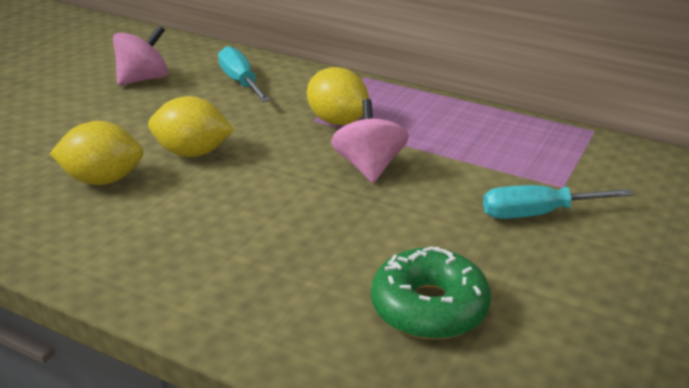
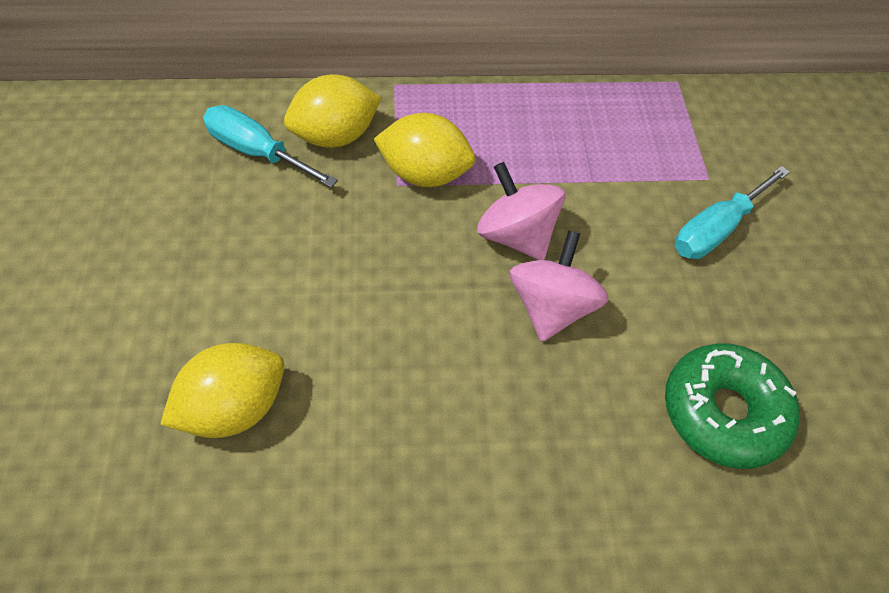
camera: 35 degrees left, 25 degrees up
pink spinning top [113,25,168,86] -> pink spinning top moved to [509,230,609,342]
yellow lemon [148,96,234,157] -> yellow lemon moved to [284,75,382,148]

